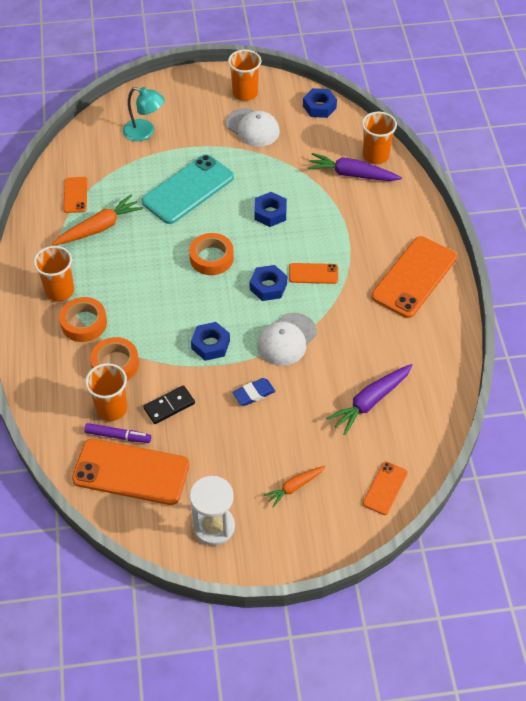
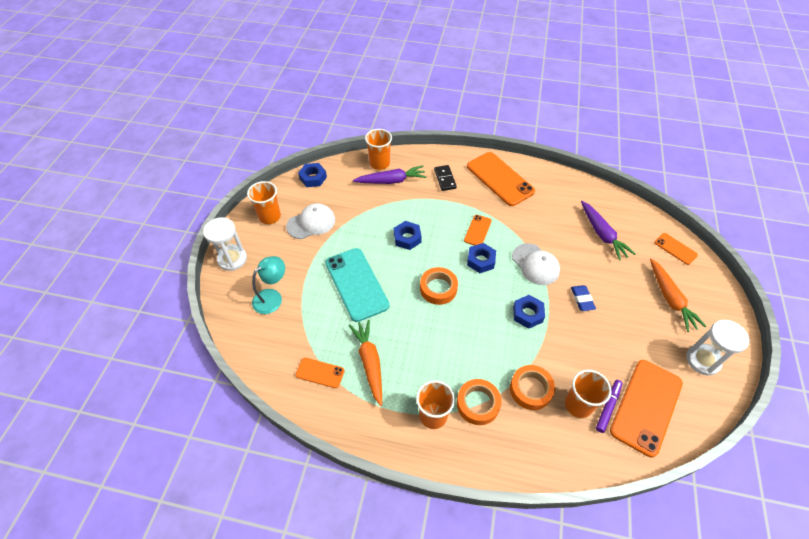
camera: 70 degrees left, 0 degrees up
black domino [143,385,195,424] -> black domino moved to [434,165,457,191]
orange carrot [264,466,326,507] -> orange carrot [650,259,707,332], size x1.64
purple carrot [307,153,402,181] -> purple carrot turned 135 degrees counterclockwise [353,165,427,184]
none -> white hourglass [203,217,247,271]

